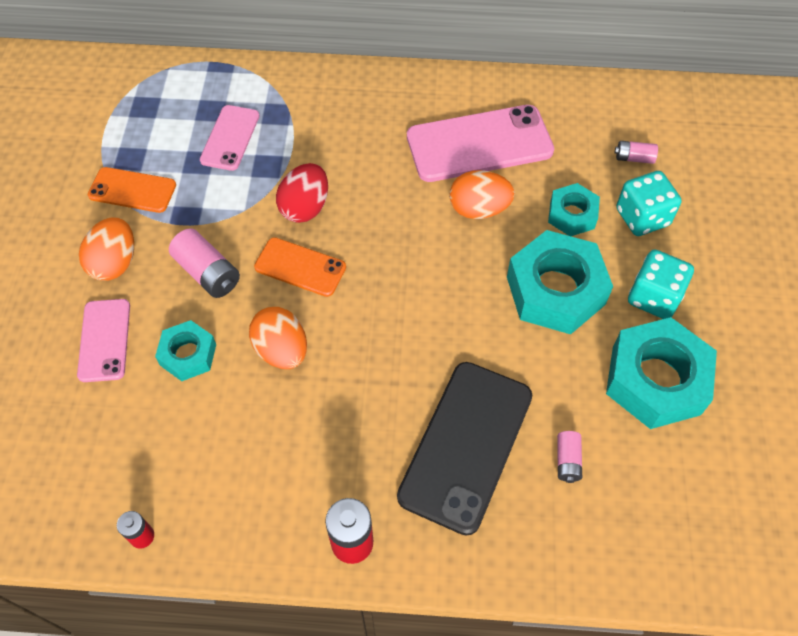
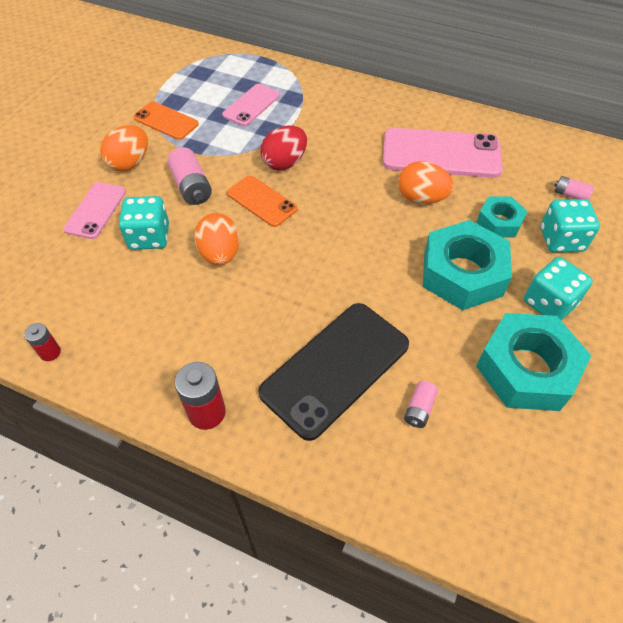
camera: 20 degrees right, 5 degrees down
turquoise nut [155,320,216,381] -> turquoise dice [119,196,169,250]

